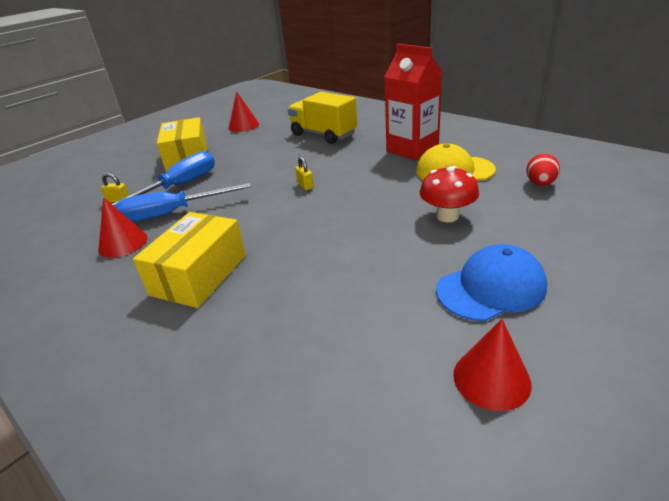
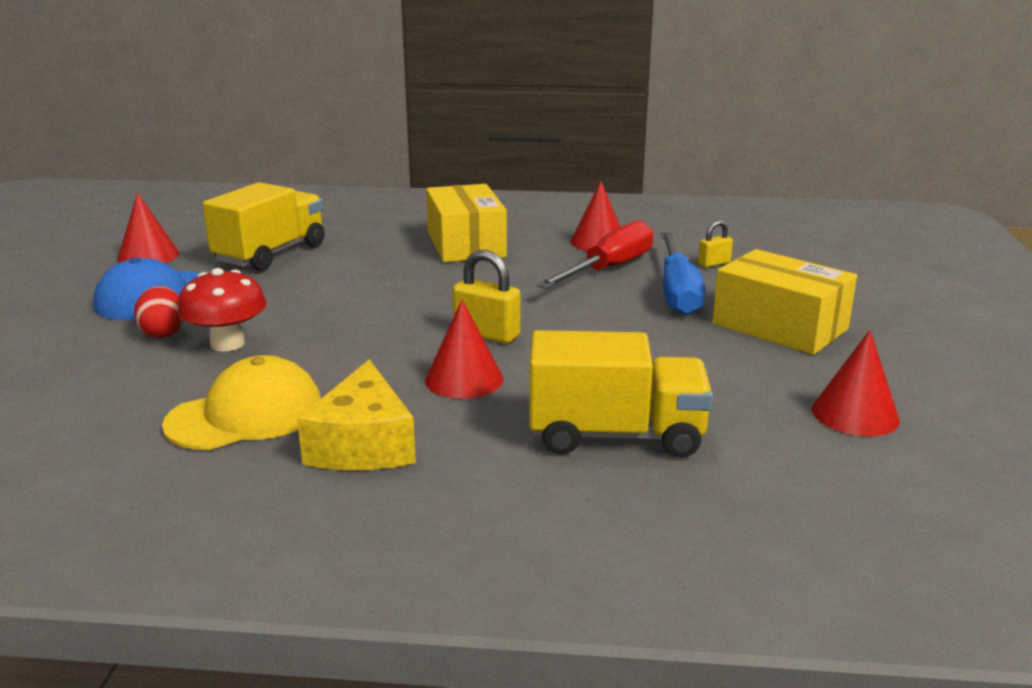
camera: 140 degrees right, 10 degrees down
blue screwdriver [114,183,251,222] -> red screwdriver [537,220,653,289]
yellow padlock [295,156,314,190] -> yellow padlock [453,250,521,343], size x1.67
red carton [385,44,443,160] -> yellow cheese [297,360,416,470]
red egg [526,153,560,186] -> red egg moved to [134,286,185,338]
none -> yellow truck [203,182,325,271]
none -> red cone [425,299,503,399]

